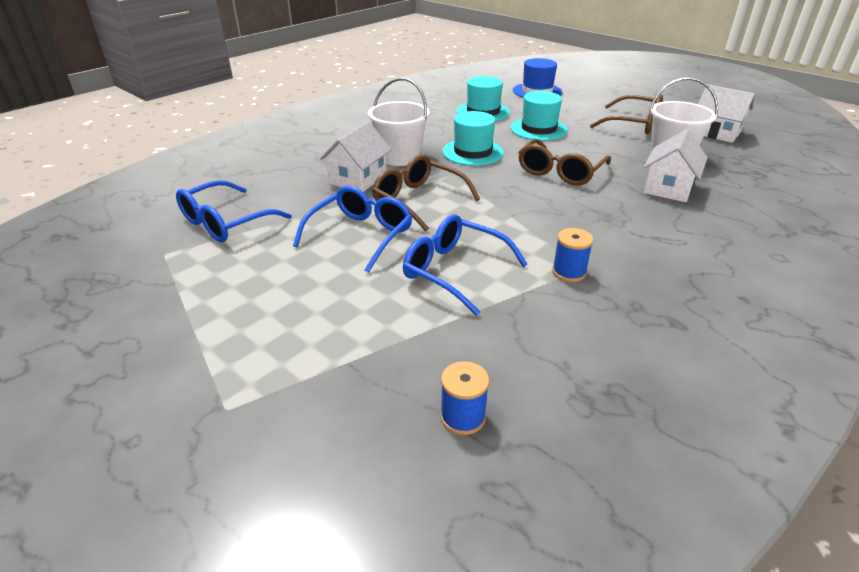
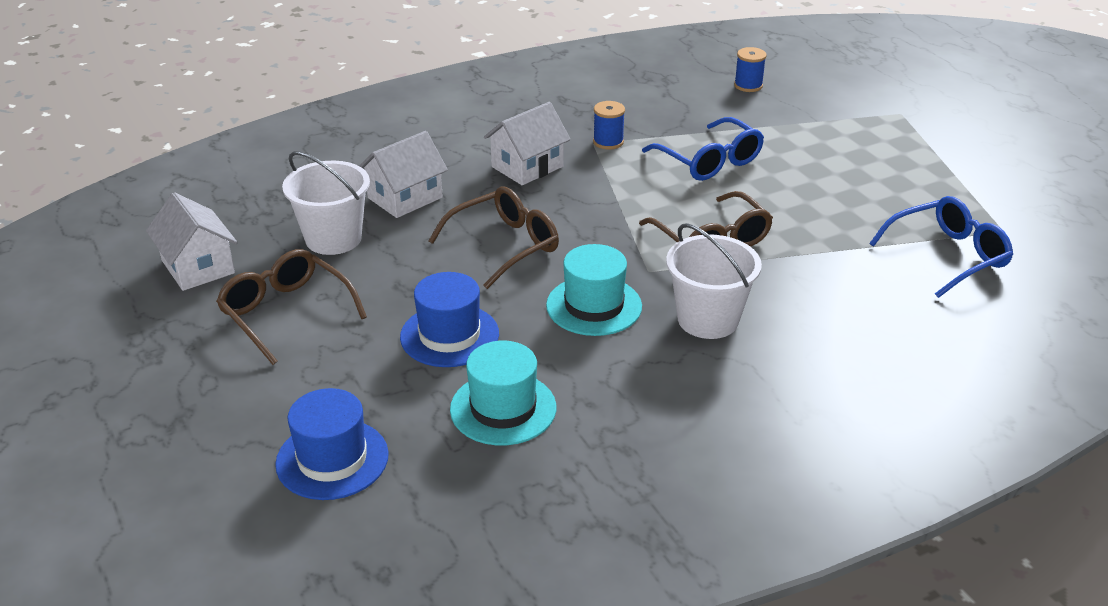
camera: 160 degrees left, 0 degrees up
blue glasses [293,186,412,273] -> none
white house [320,122,392,192] -> white house moved to [484,102,571,185]
turquoise hat [510,91,568,141] -> blue hat [400,272,499,367]

